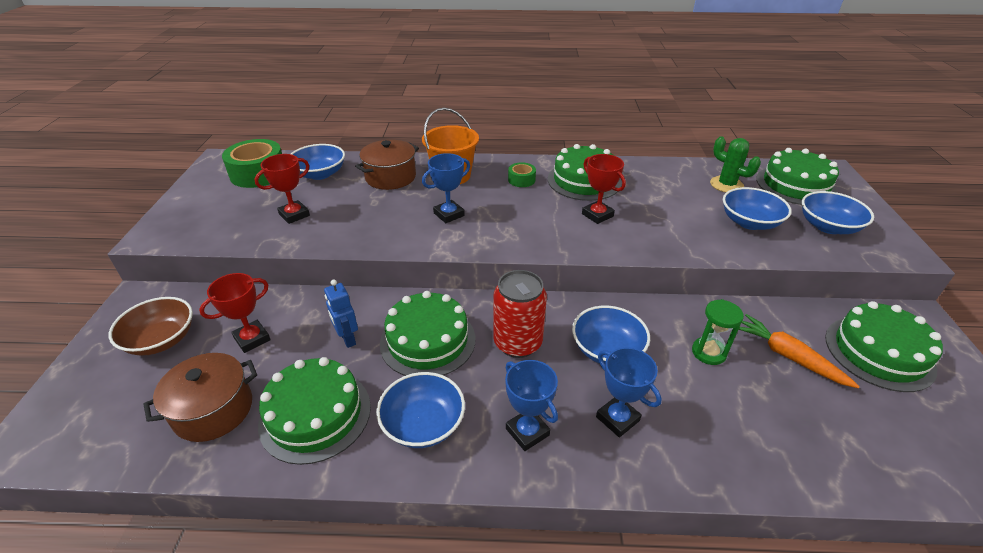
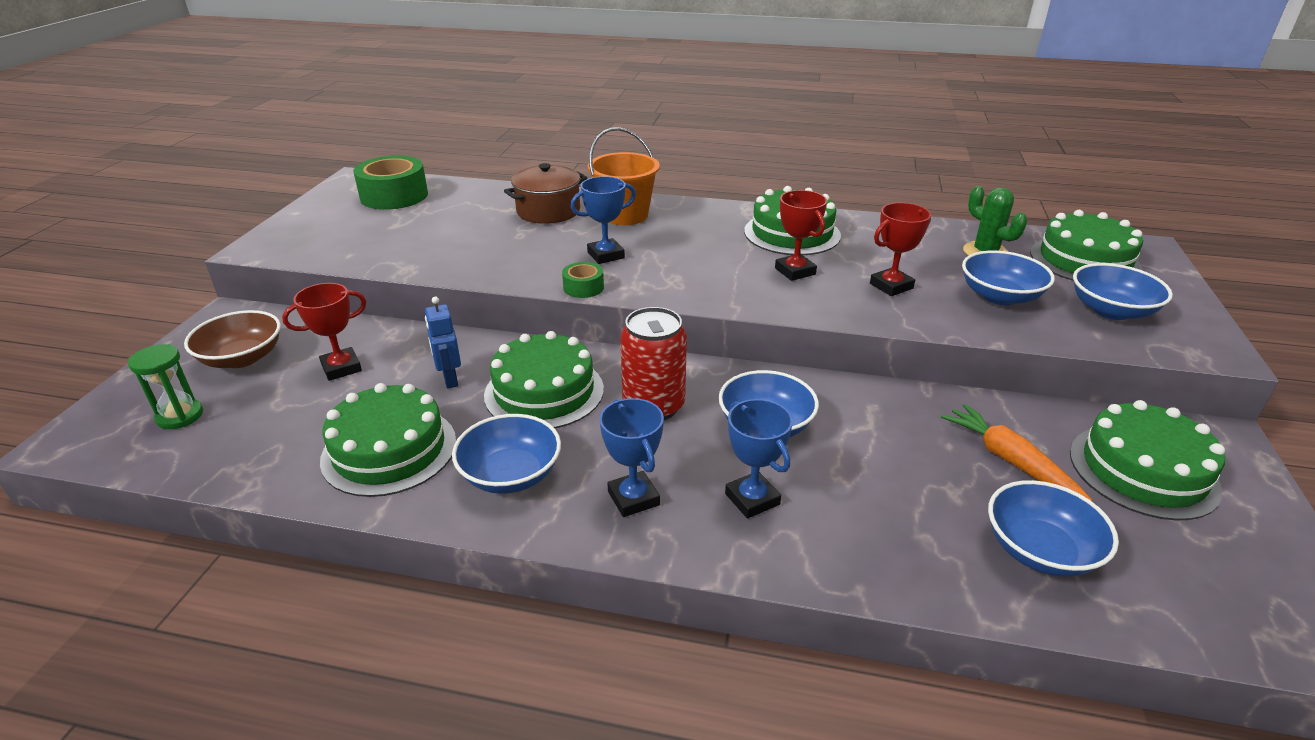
camera: 10 degrees right, 5 degrees down
brown pot [143,353,257,442] -> none
red trophy [255,154,310,224] -> red trophy moved to [870,203,931,296]
blue bowl [291,144,345,180] -> blue bowl moved to [988,480,1119,577]
green tape [508,162,536,187] -> green tape moved to [562,262,604,298]
green hourglass [692,299,744,365] -> green hourglass moved to [128,344,203,429]

